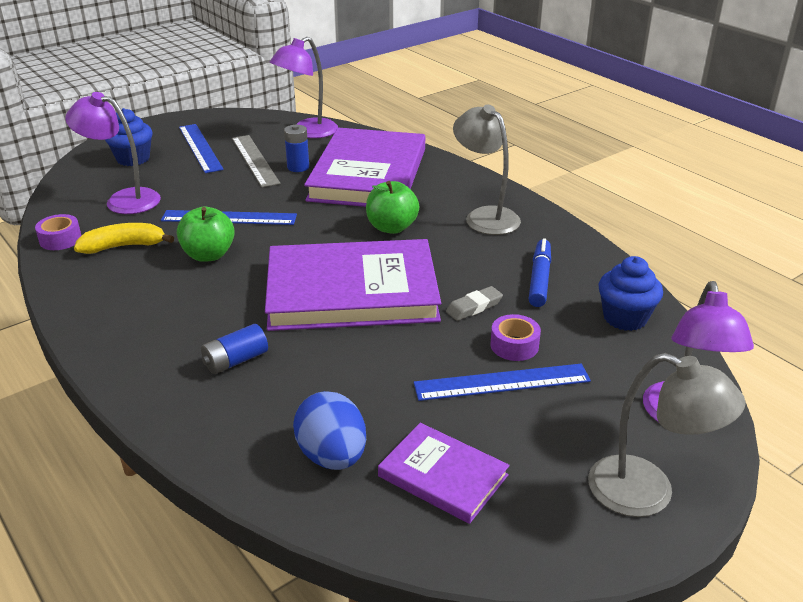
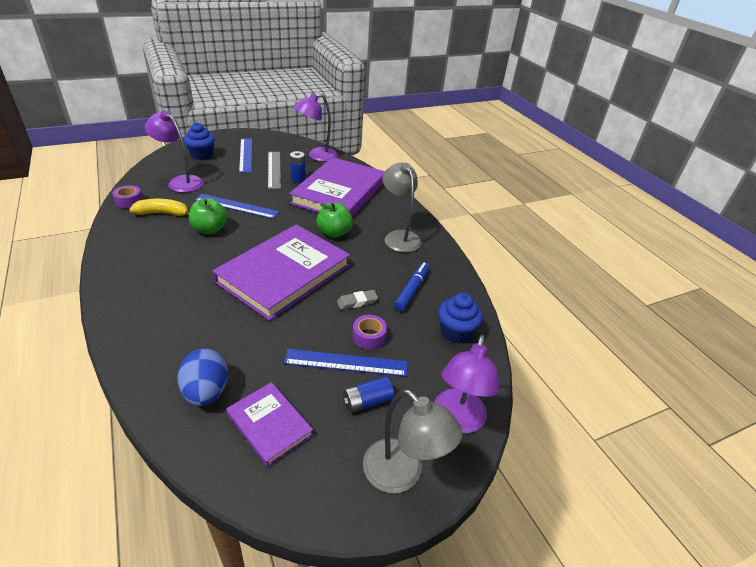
camera: 10 degrees right, 5 degrees up
blue battery [201,324,268,374] -> blue battery moved to [343,376,394,413]
purple book [265,239,441,331] -> purple book turned 60 degrees counterclockwise [213,224,350,321]

